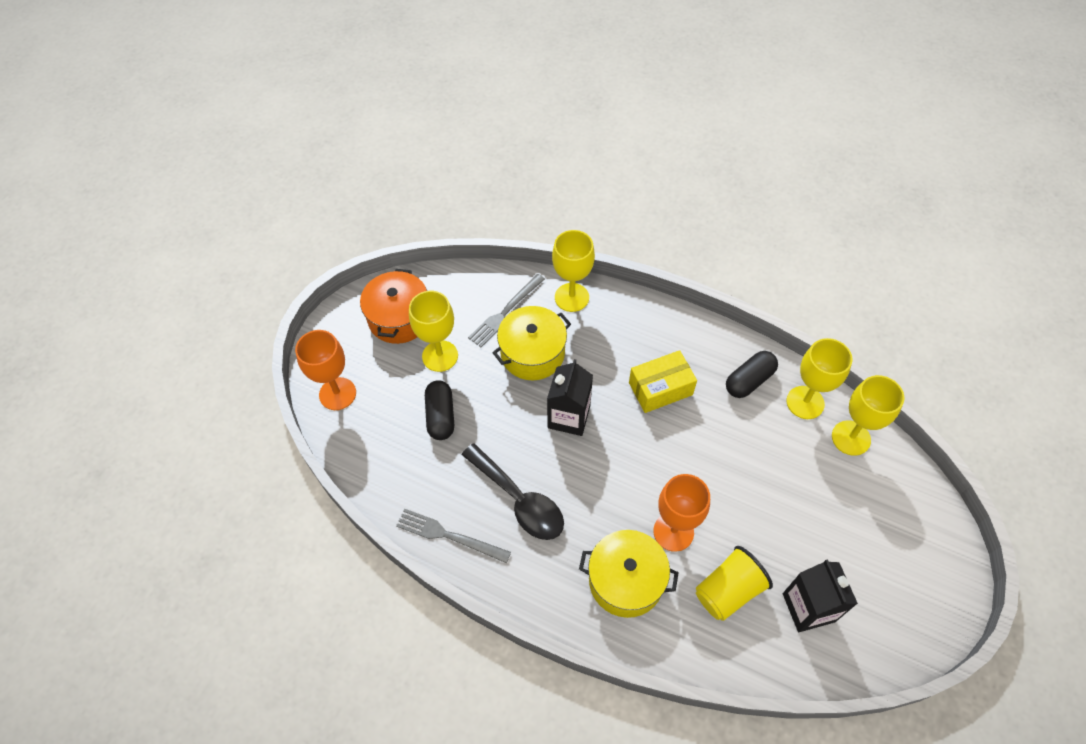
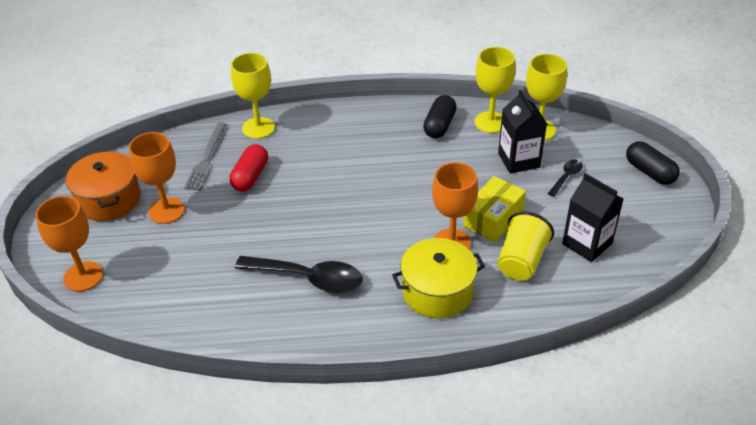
camera: 30 degrees left, 15 degrees down
grey fork [396,509,511,563] -> none
yellow goblet [409,291,458,372] -> orange goblet [129,132,185,224]
black capsule [425,380,454,440] -> black capsule moved to [626,141,680,185]
yellow pot [492,306,571,380] -> red capsule [229,144,268,191]
black carton [547,359,593,436] -> black carton moved to [498,90,547,174]
yellow box [629,350,697,413] -> yellow box moved to [463,176,526,243]
none -> black spoon [548,160,583,197]

